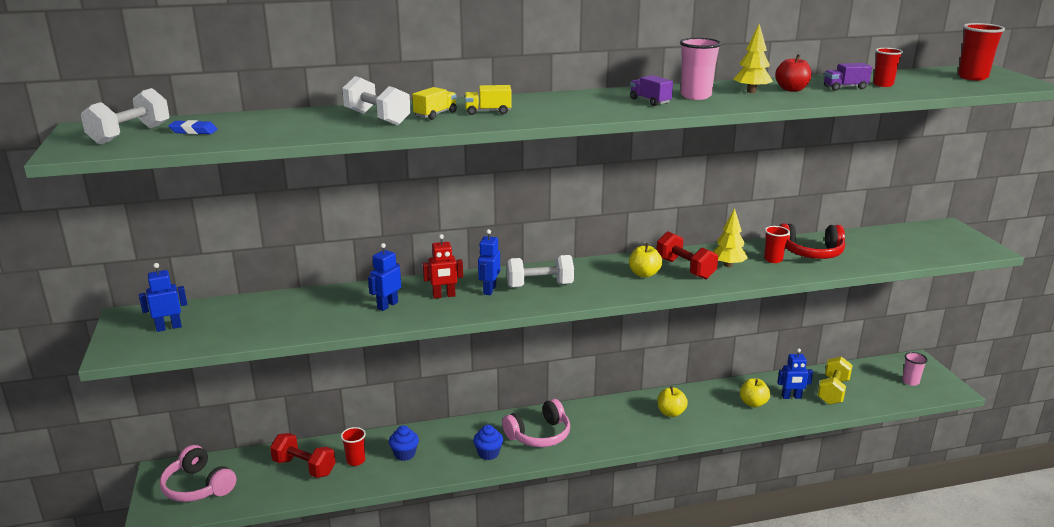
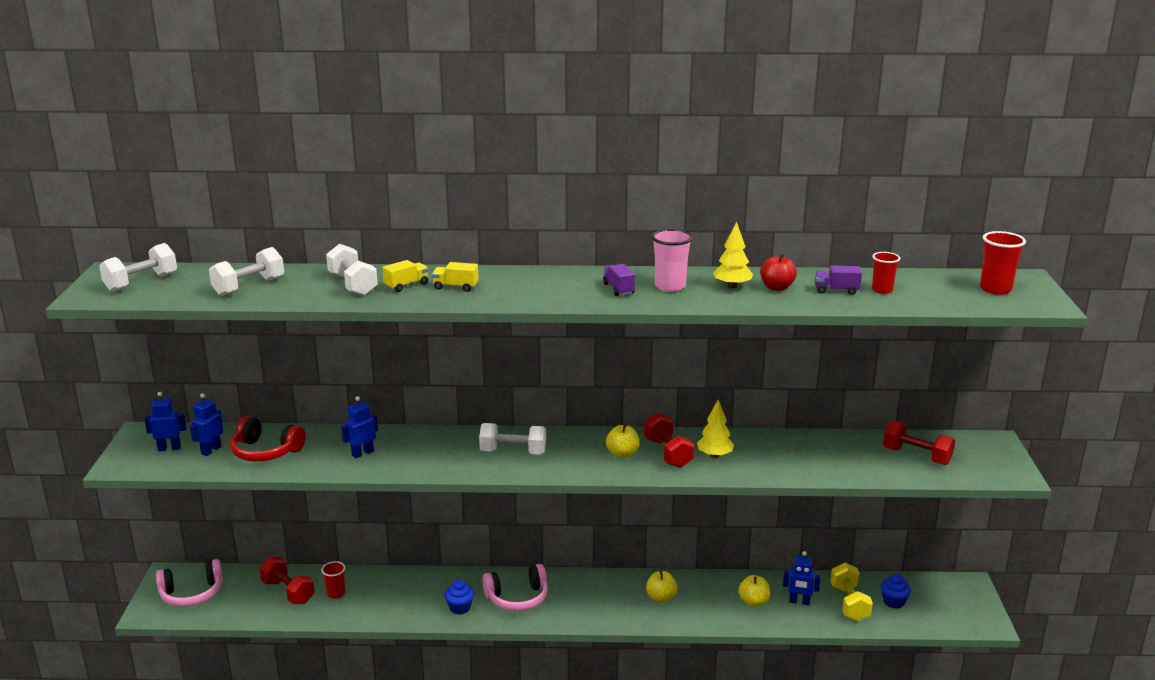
camera: 15 degrees right, 0 degrees up
pink headphones [160,445,236,502] -> pink headphones turned 75 degrees counterclockwise [156,559,223,607]
blue eraser [168,120,218,134] -> none
blue cupcake [389,425,419,461] -> blue cupcake moved to [881,574,911,609]
red robot [423,234,463,299] -> none
blue robot [478,229,500,295] -> blue robot moved to [190,393,223,456]
red cup [764,226,790,263] -> none
red headphones [779,223,845,259] -> red headphones moved to [230,416,306,462]
yellow dumbbell [817,357,853,405] -> yellow dumbbell turned 45 degrees counterclockwise [830,562,873,621]
pink cup [902,352,928,386] -> none
none -> white dumbbell [209,247,284,296]
none -> red dumbbell [883,420,955,465]

